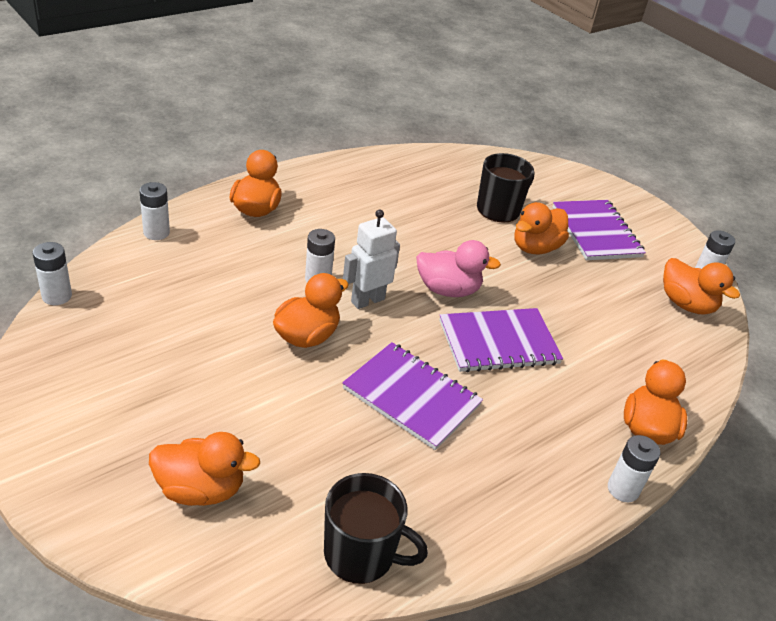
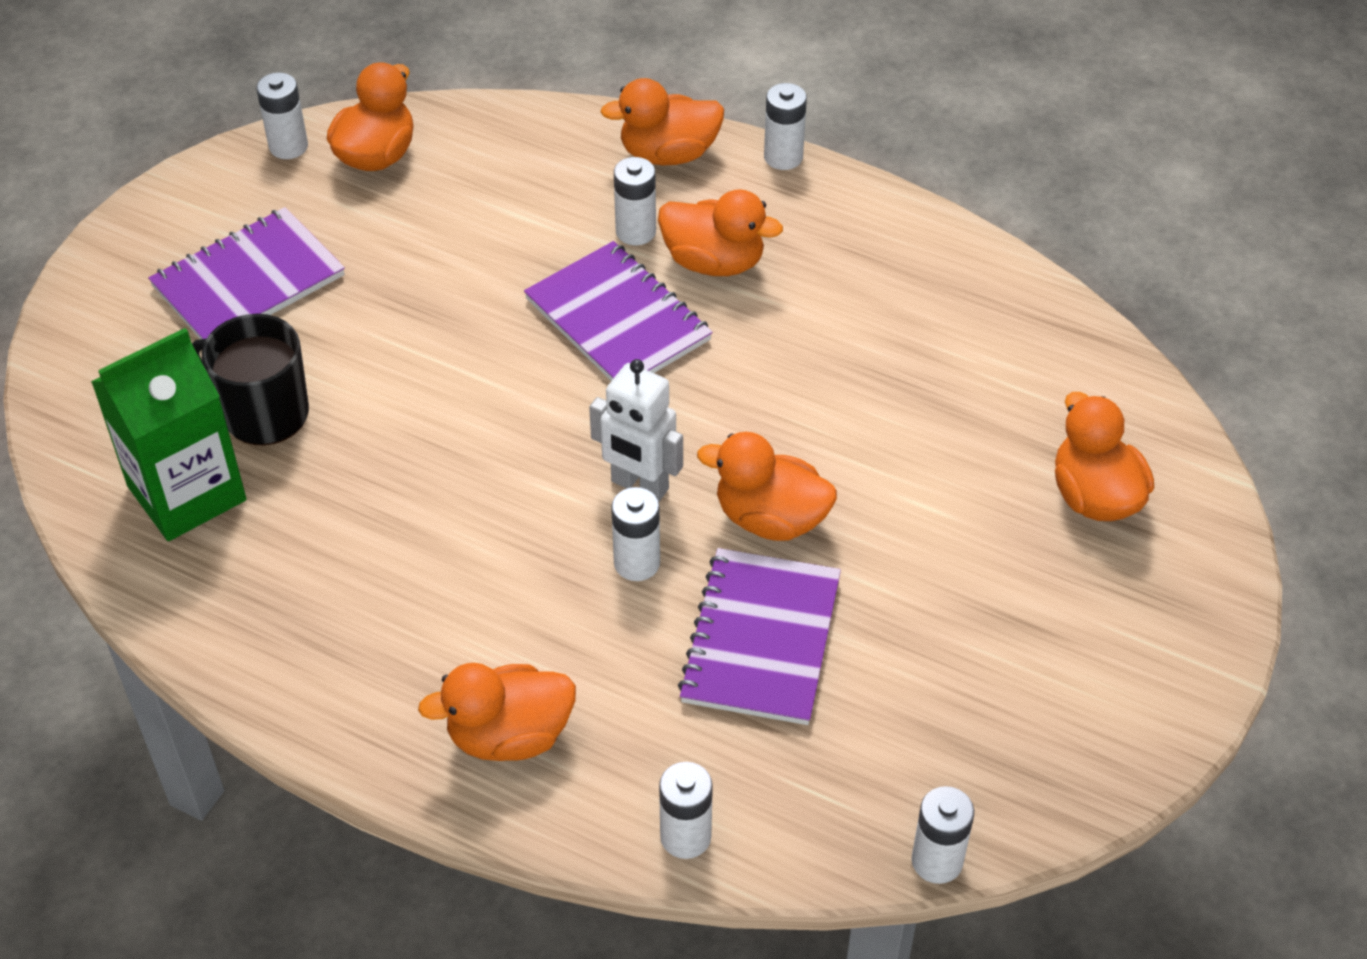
camera: 110 degrees left, 10 degrees up
black mug [324,473,428,584] -> none
purple notebook [342,342,483,450] -> purple notebook moved to [678,548,841,725]
pink duck [416,240,501,297] -> none
orange duck [514,202,569,254] -> orange duck moved to [658,189,783,276]
none -> green carton [91,328,247,541]
none -> white battery [614,157,656,245]

